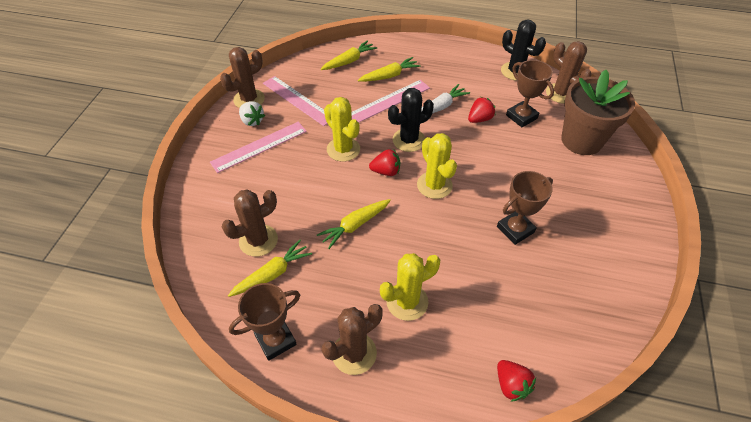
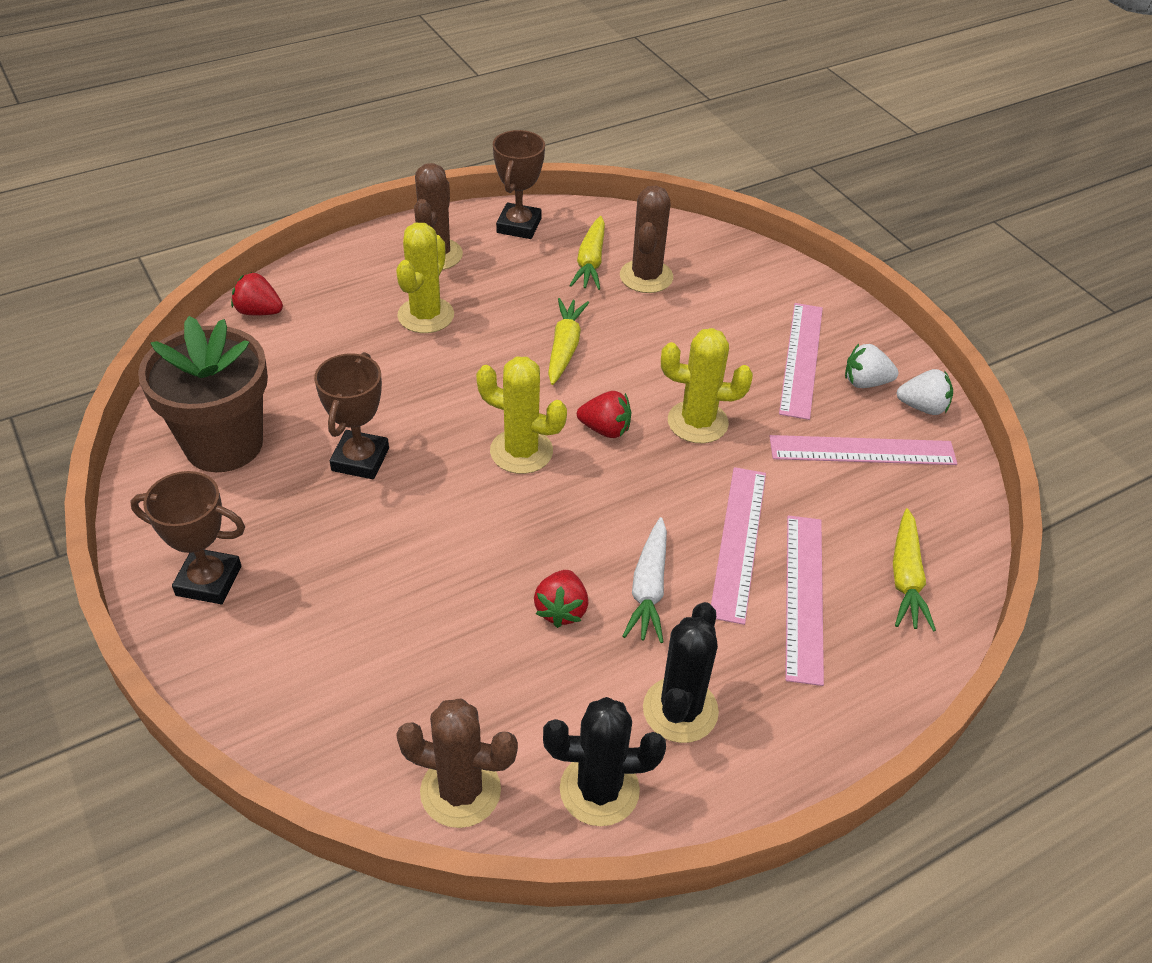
camera: 135 degrees right, 5 degrees down
brown cactus [220,47,265,108] -> white strawberry [896,369,953,415]
yellow carrot [358,57,421,82] -> pink ruler [785,515,824,686]
red strawberry [369,149,400,176] -> red strawberry turned 120 degrees counterclockwise [577,391,631,438]
black cactus [388,88,434,152] -> black cactus moved to [643,602,719,743]
brown trophy [506,60,554,127] -> brown trophy moved to [130,471,245,604]
brown flower pot [561,70,635,155] -> brown flower pot moved to [138,316,268,472]

